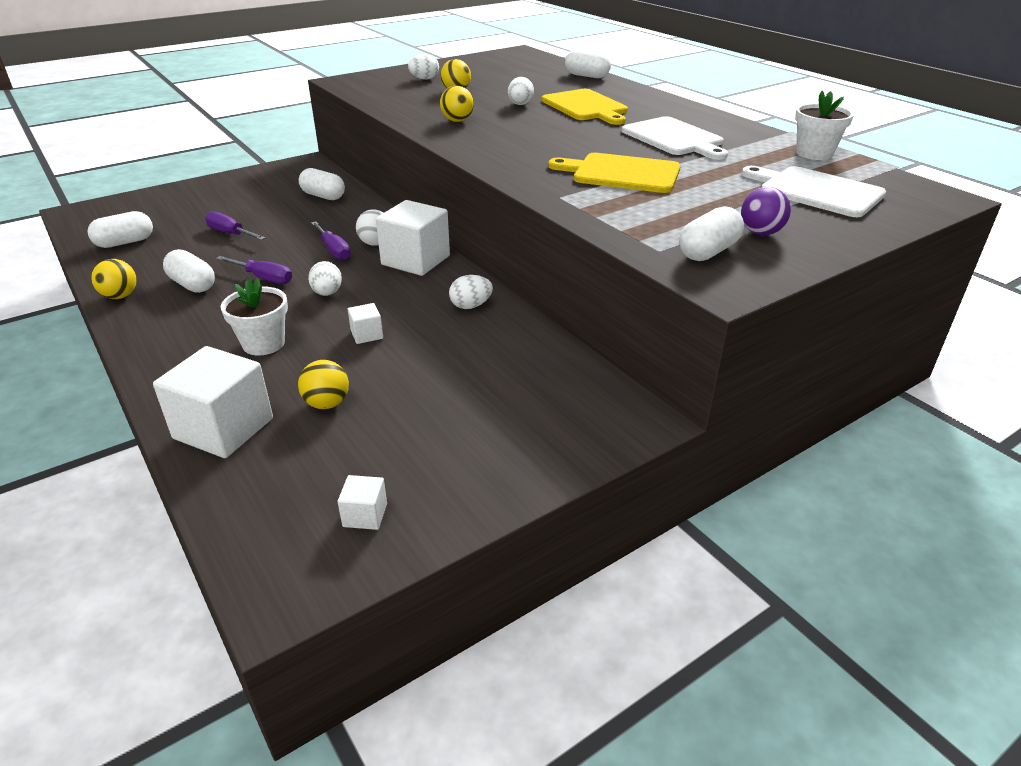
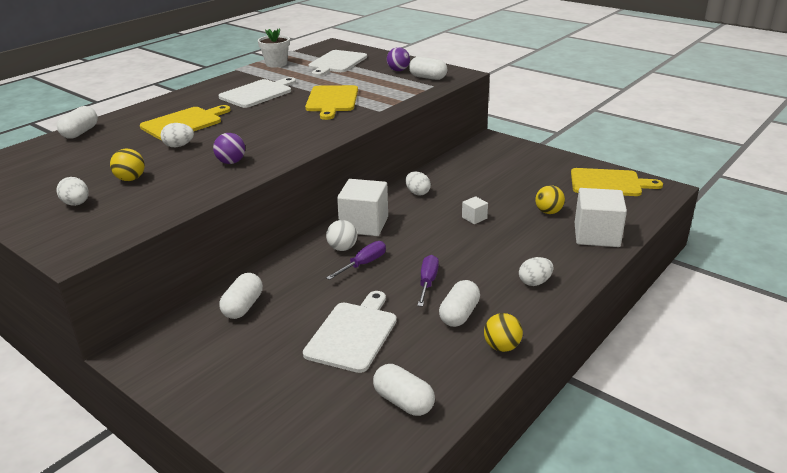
camera: 105 degrees left, 5 degrees down
purple screwdriver [205,211,265,240] -> white cutting board [303,291,397,373]
white flower pot [221,278,288,356] -> none
white egg [308,261,342,296] -> white egg moved to [519,257,554,286]
white cube [338,475,387,530] -> yellow cutting board [571,168,663,196]
yellow ball [440,86,474,122] -> purple ball [213,133,245,164]

